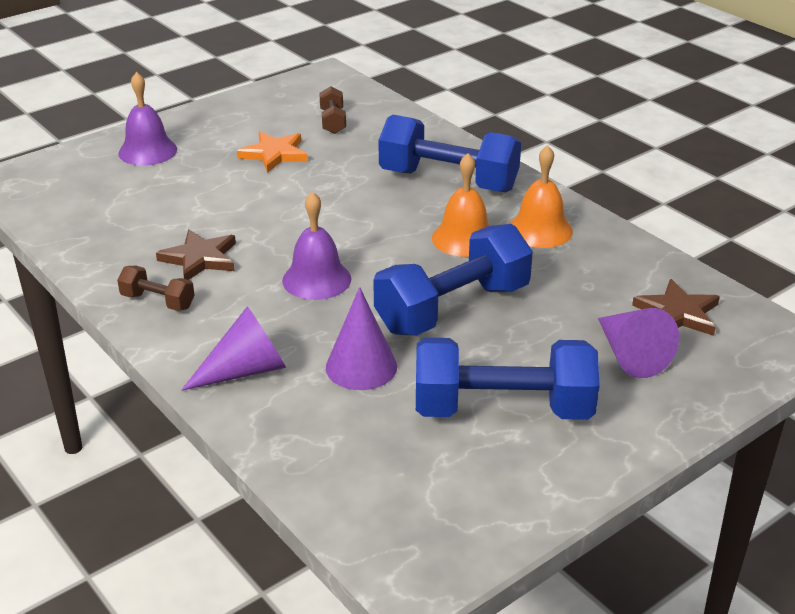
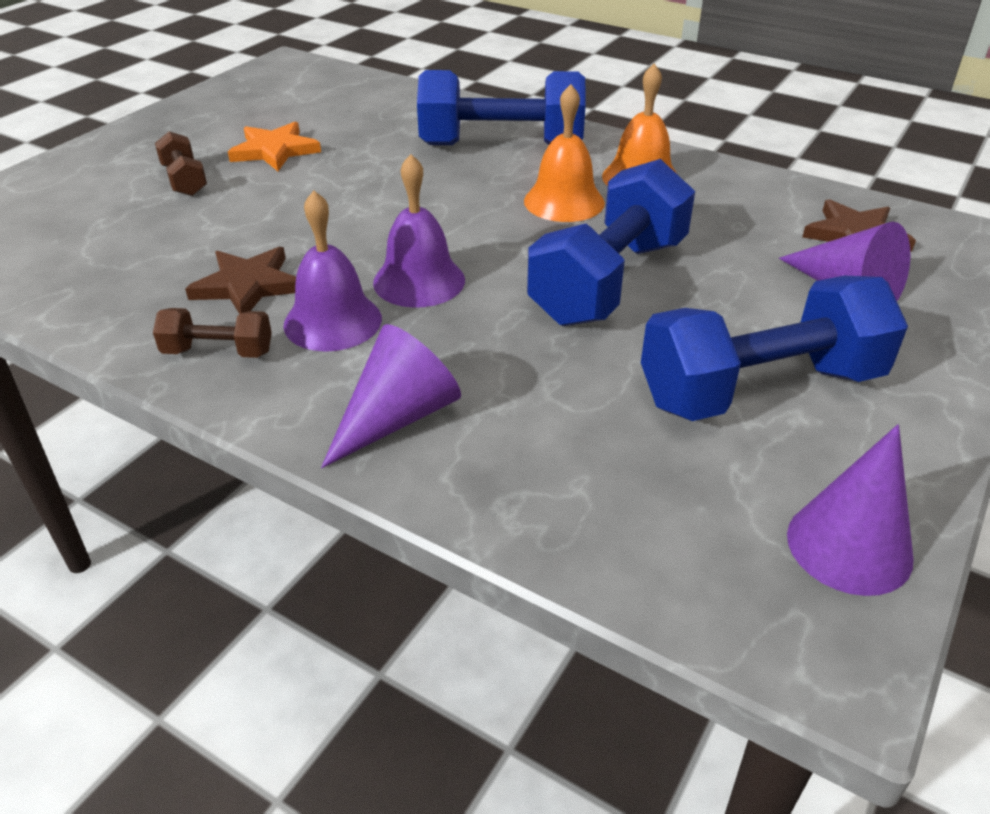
camera: 20 degrees left, 5 degrees up
purple bell [118,72,177,166] -> purple bell moved to [283,190,382,352]
brown dumbbell [319,86,346,134] -> brown dumbbell moved to [155,131,207,196]
purple cone [326,287,397,390] -> purple cone moved to [787,424,914,596]

